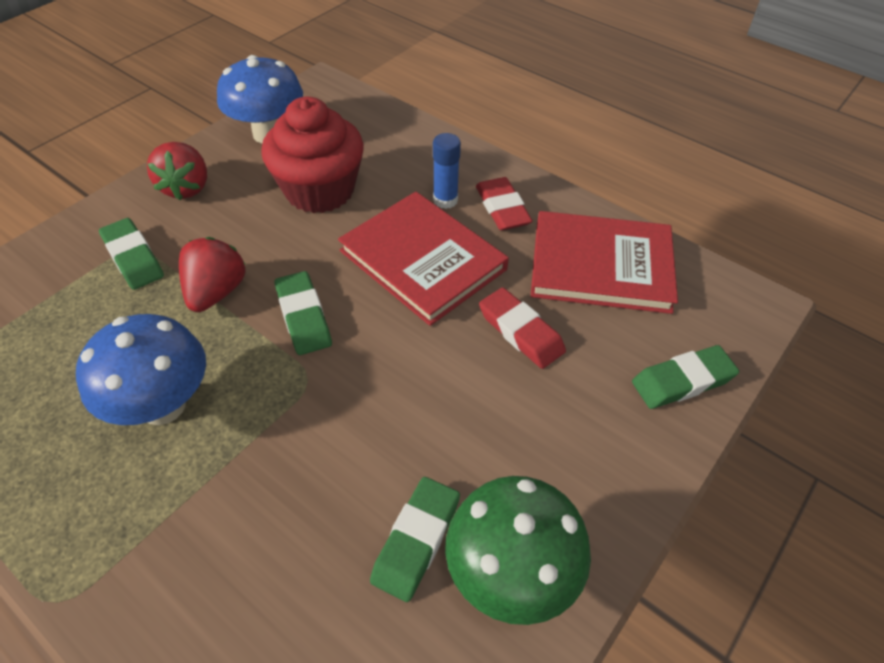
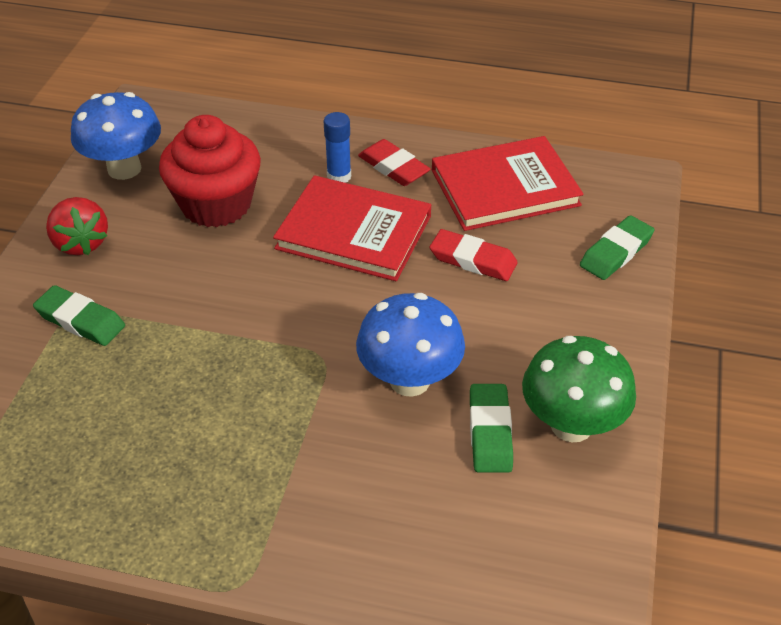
camera: 25 degrees left, 5 degrees down
blue mushroom [76,314,206,425] -> blue mushroom moved to [356,293,465,397]
red strawberry [179,237,246,312] -> none
green eraser [275,271,332,355] -> none

